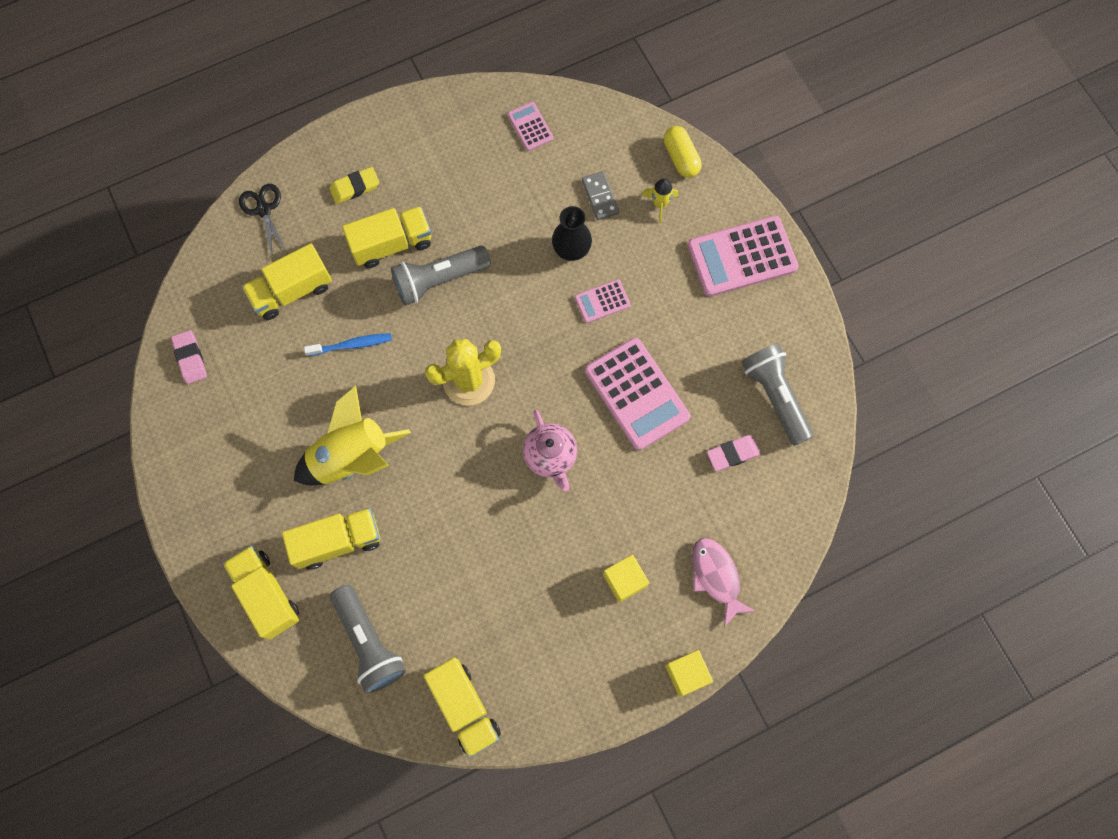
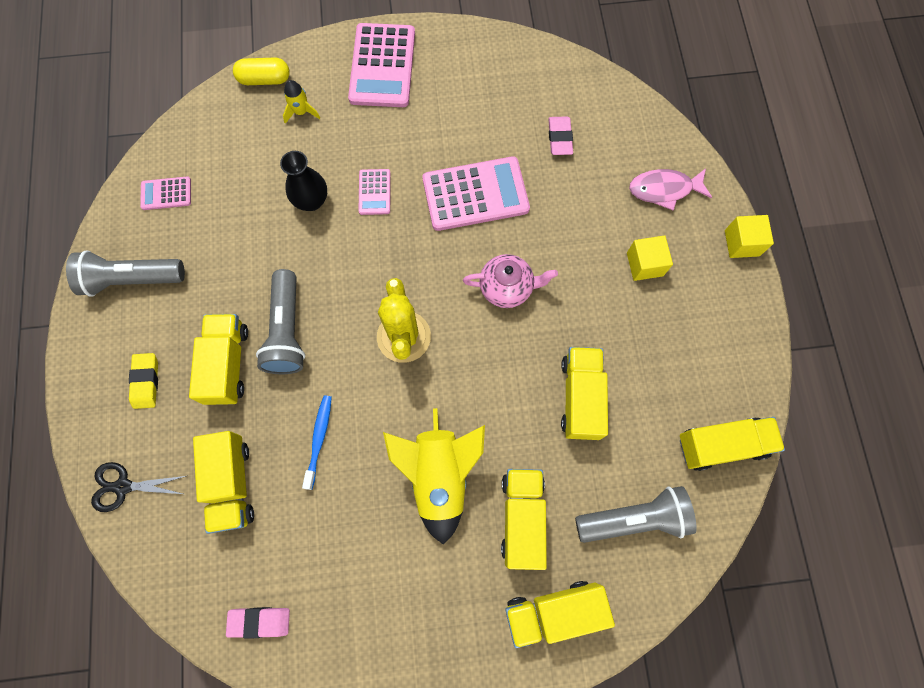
camera: 70 degrees left, 0 degrees up
grey domino [582,171,619,220] -> none
grey flashlight [742,344,814,446] -> grey flashlight moved to [66,250,185,297]
none -> yellow truck [561,347,608,440]

